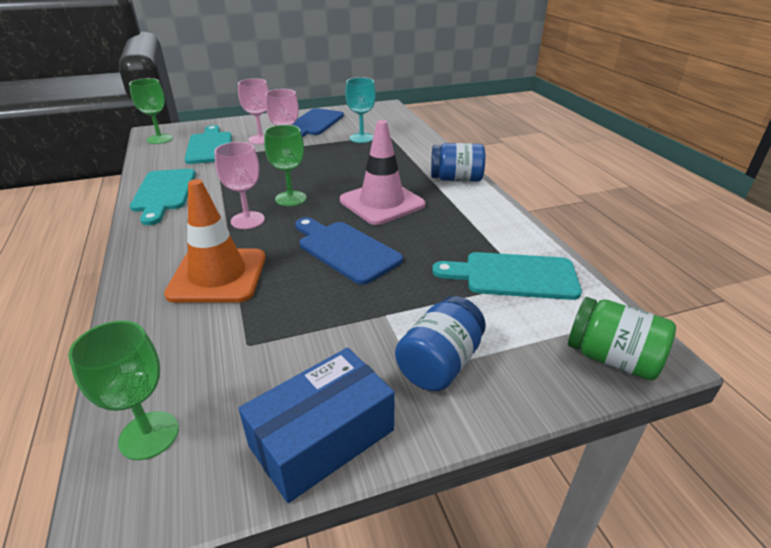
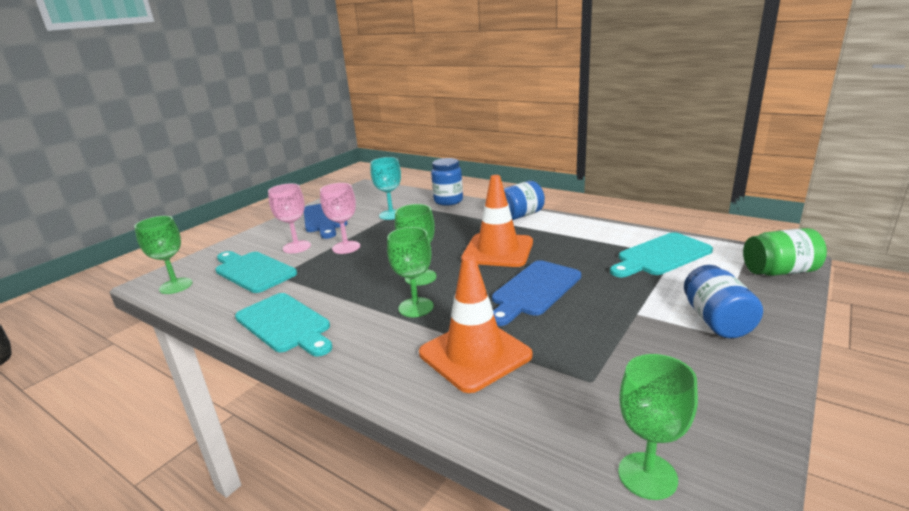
camera: 35 degrees left, 10 degrees down
pink goblet [214,142,265,229] -> green goblet [387,227,434,317]
blue box [238,348,395,503] -> none
blue cutting board [295,217,403,285] -> blue cutting board turned 60 degrees counterclockwise [492,260,581,326]
pink traffic cone [340,120,426,225] -> orange traffic cone [461,175,533,267]
none -> blue jar [431,158,463,206]

